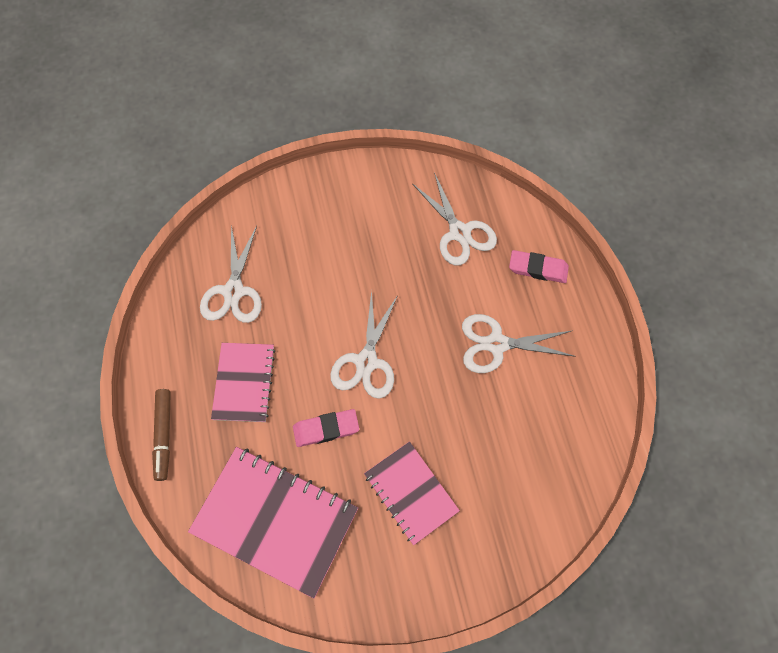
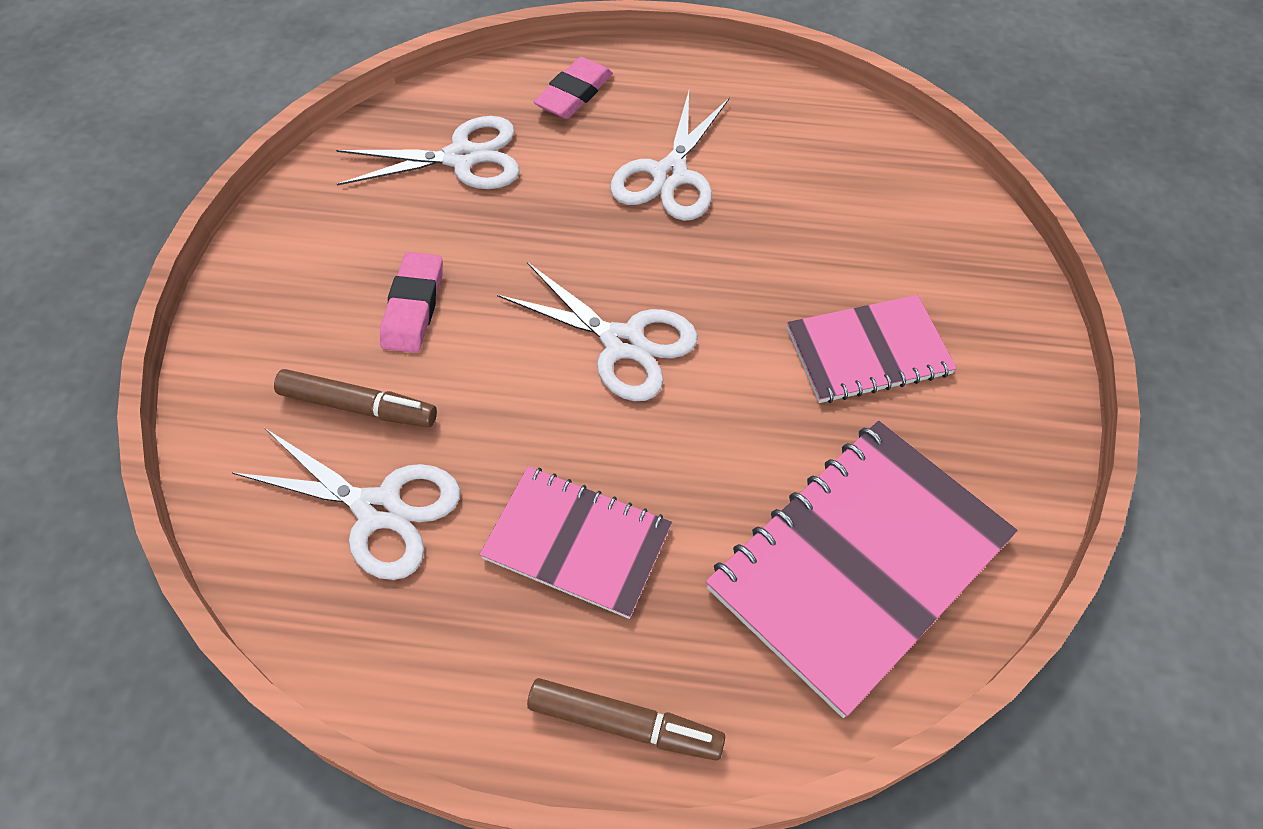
camera: 70 degrees left, 10 degrees down
pink eraser [293,409,359,447] -> pink eraser moved to [380,252,443,353]
none -> brown marker [274,369,437,427]

